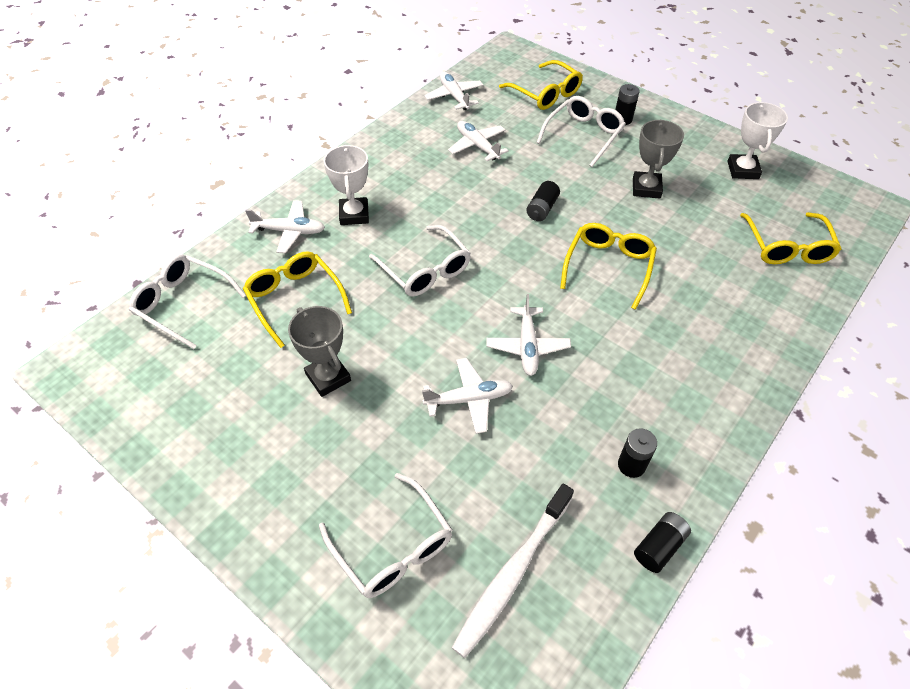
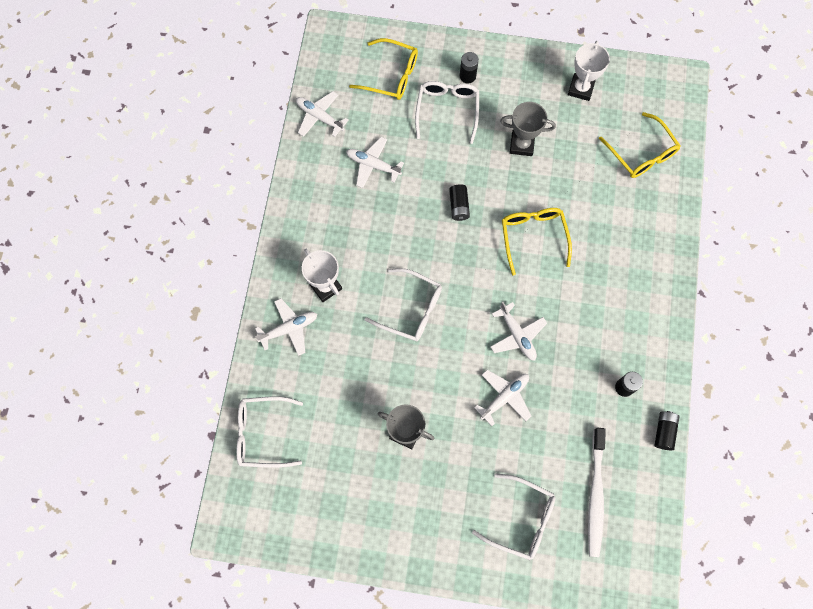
camera: 30 degrees left, 20 degrees up
yellow glasses [243,251,352,348] -> none
grey trophy [633,119,684,199] -> grey trophy turned 60 degrees counterclockwise [500,102,556,156]
white trophy [727,102,788,179] -> white trophy turned 45 degrees clockwise [568,41,610,101]

